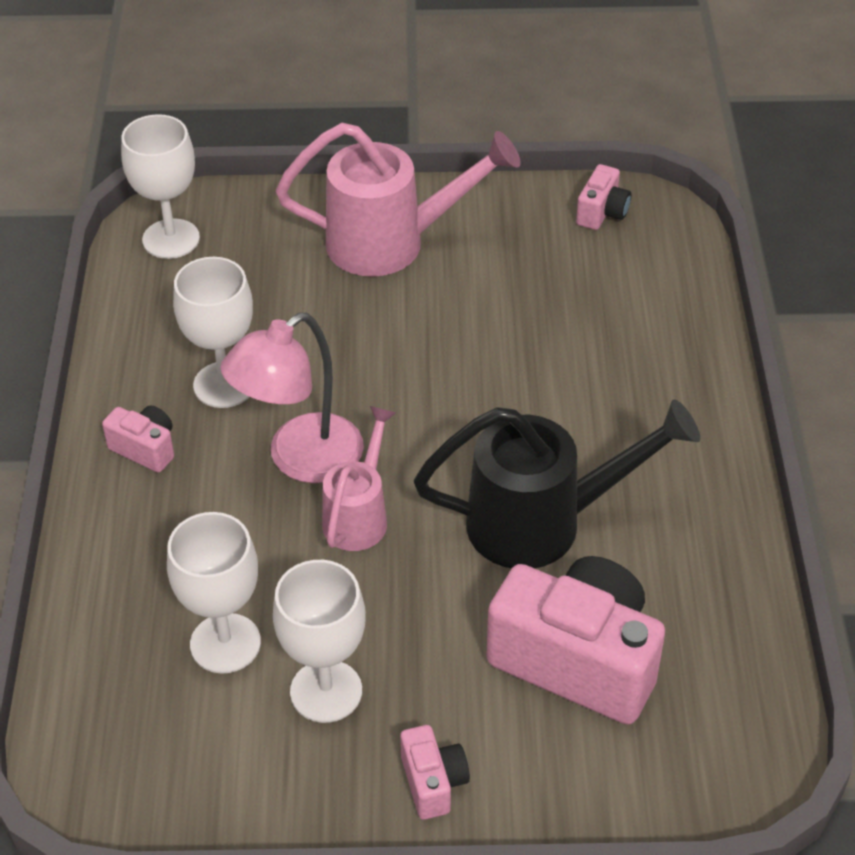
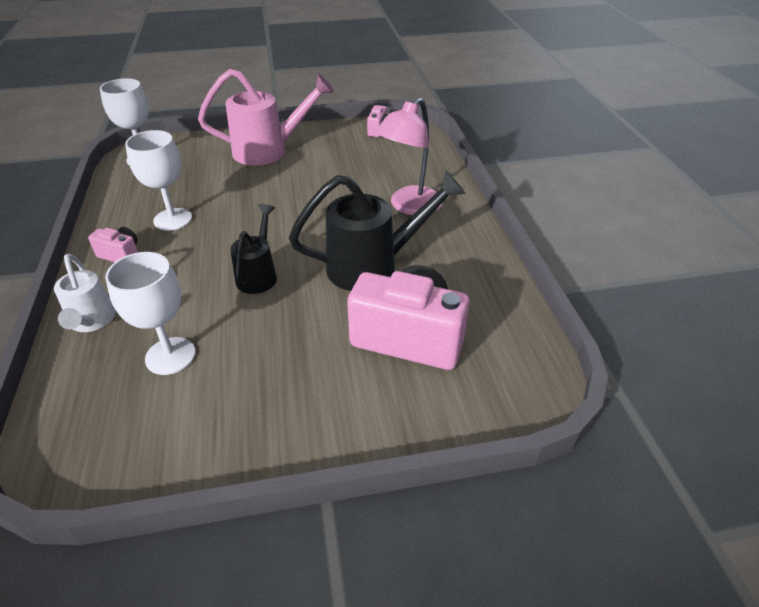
camera: 10 degrees left, 5 degrees down
pink lamp [220,312,364,483] -> pink lamp moved to [375,98,443,215]
white goblet [273,560,366,723] -> none
pink watering can [322,406,396,551] -> black watering can [230,204,277,294]
pink camera [400,725,470,820] -> none
none -> white watering can [54,254,116,332]

